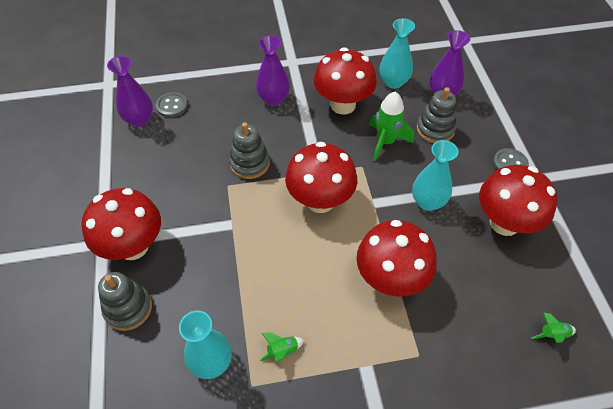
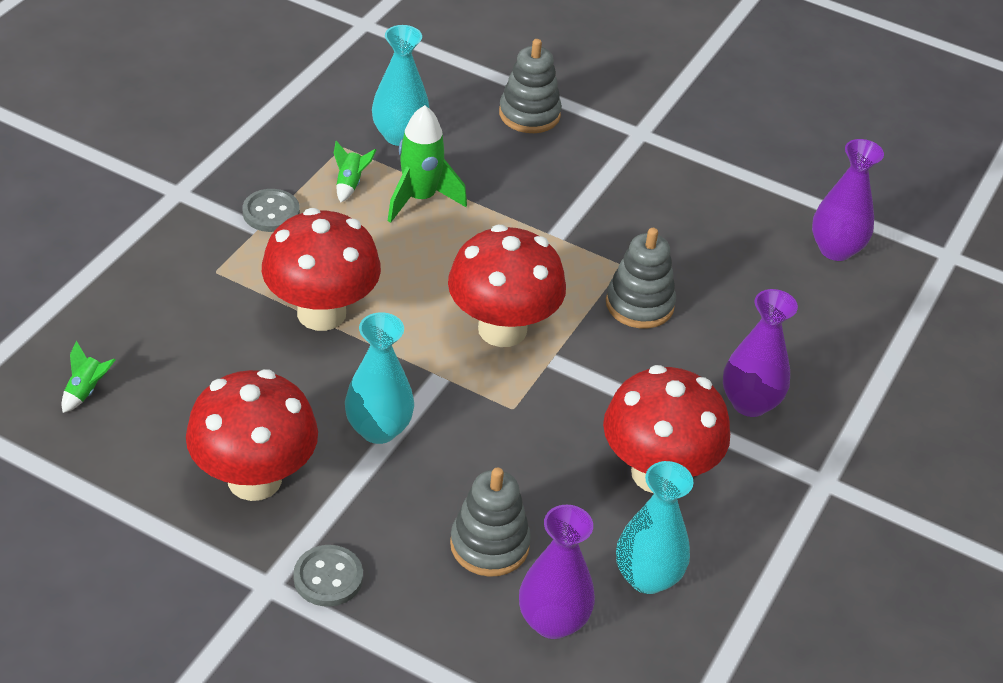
camera: 125 degrees right, 10 degrees down
red mushroom [82,188,161,260] -> none
grey button [156,92,188,118] -> grey button moved to [242,189,300,232]
green rocket [369,92,414,162] -> green rocket moved to [388,105,467,223]

